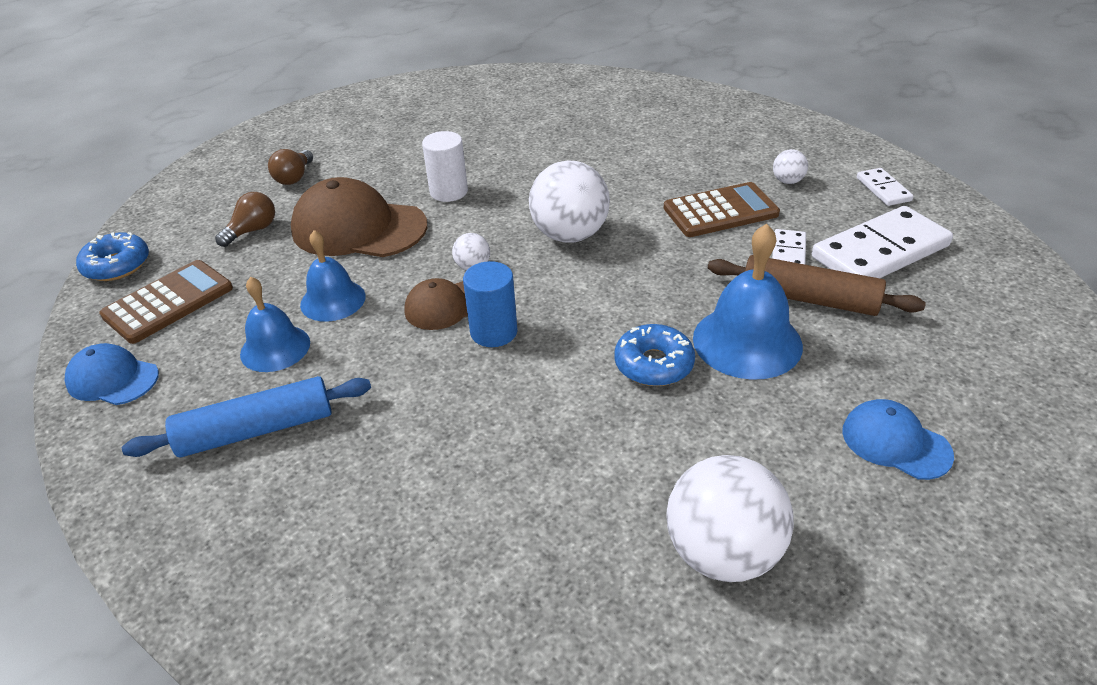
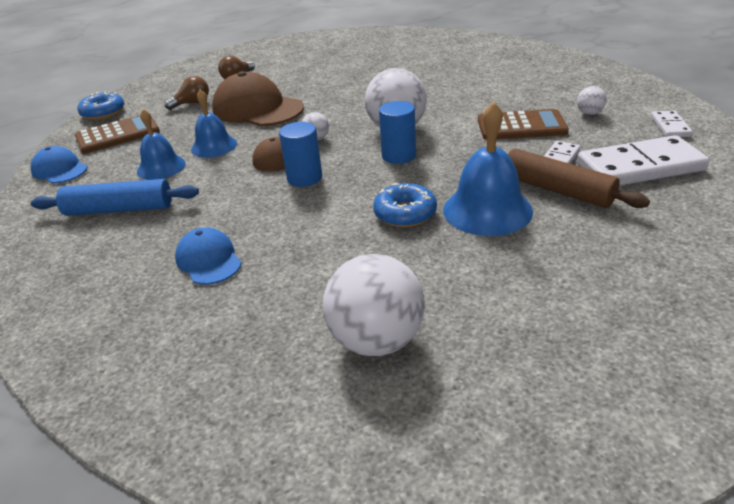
camera: 20 degrees right, 5 degrees down
white cylinder [422,131,468,202] -> none
blue cap [842,399,954,480] -> blue cap moved to [175,227,242,285]
none -> blue cylinder [379,101,416,164]

